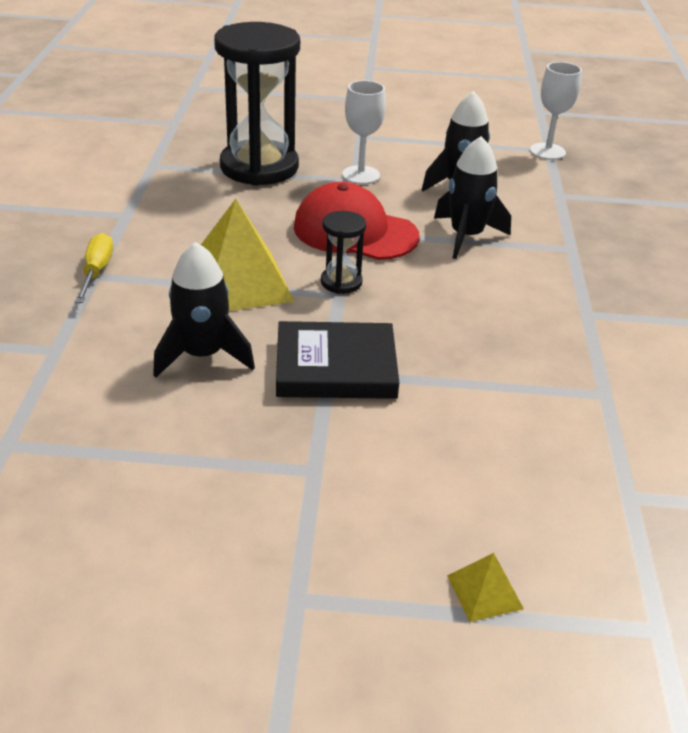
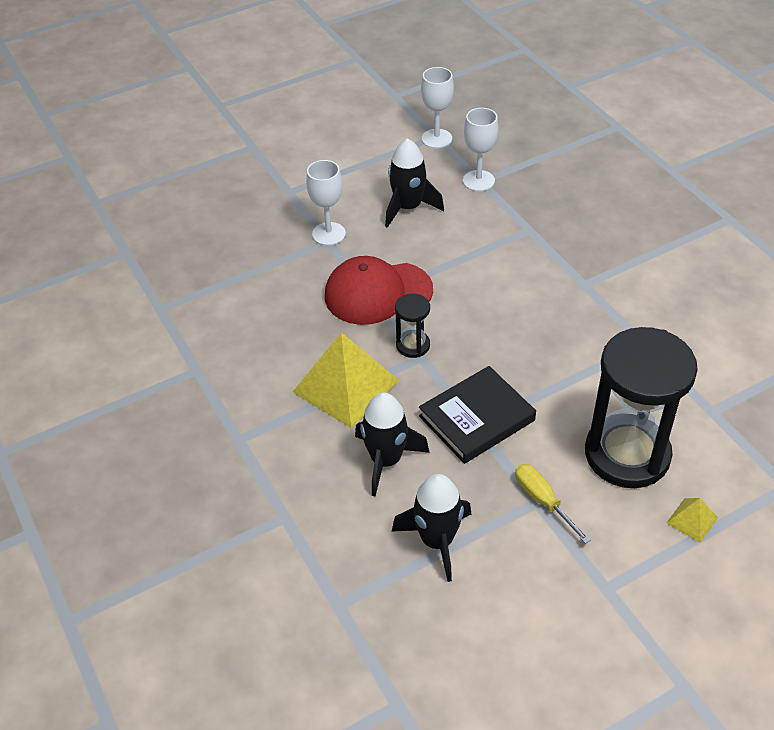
camera: 30 degrees left, 10 degrees up
yellow screwdriver [75,233,113,303] -> yellow screwdriver moved to [515,464,591,544]
black hourglass [214,22,300,186] -> black hourglass moved to [585,327,698,488]
black rocket [434,136,511,259] -> black rocket moved to [392,474,472,582]
none -> white goblet [463,108,498,191]

